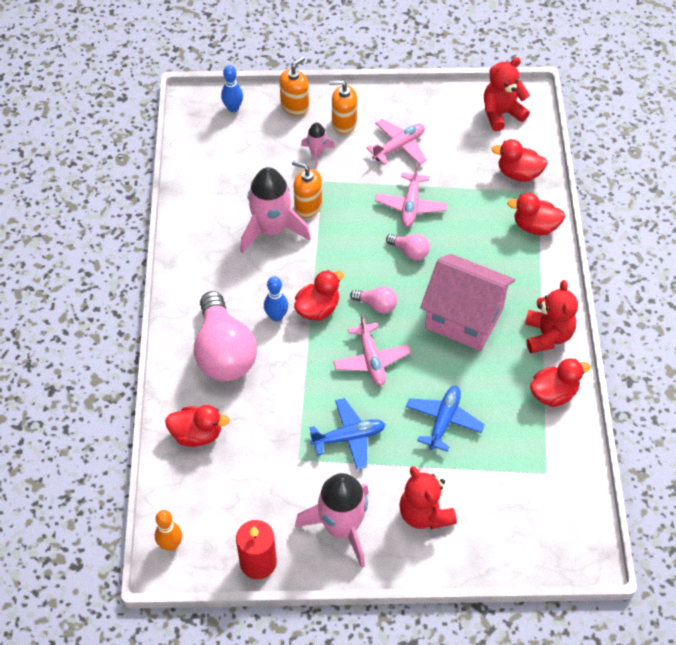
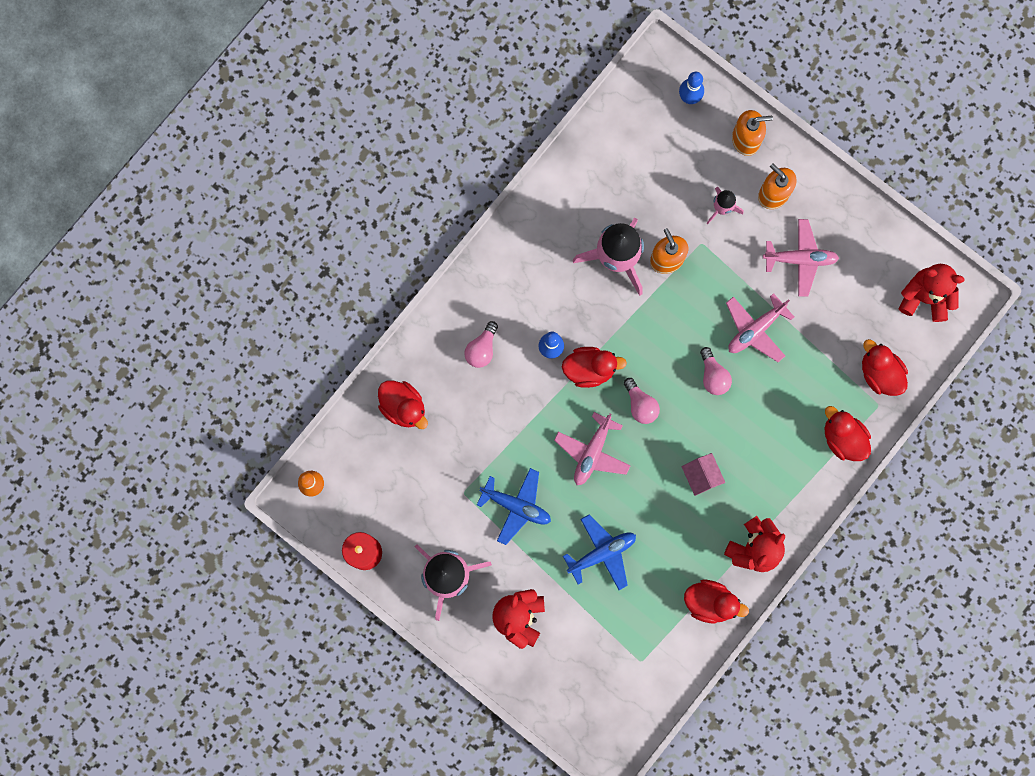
camera: 40 degrees right, 25 degrees up
pink light bulb [194,291,257,381] -> pink light bulb [464,321,498,368], size x0.45
pink house [420,254,515,351] -> pink house [681,453,725,496], size x0.44

